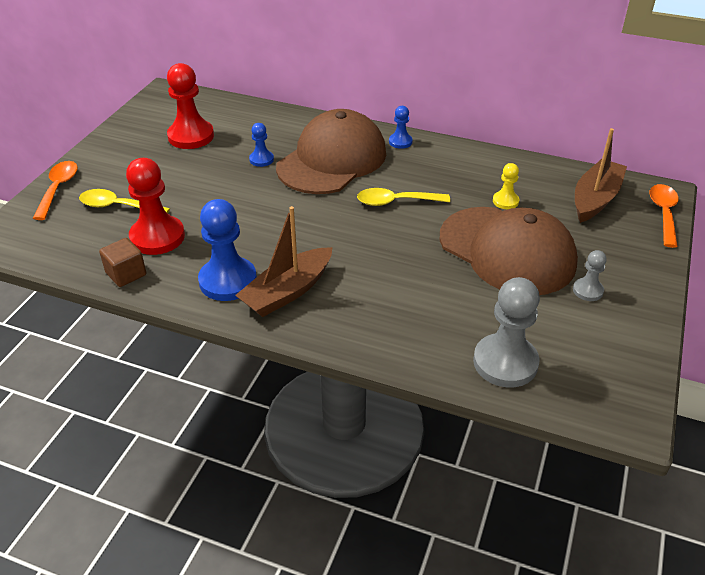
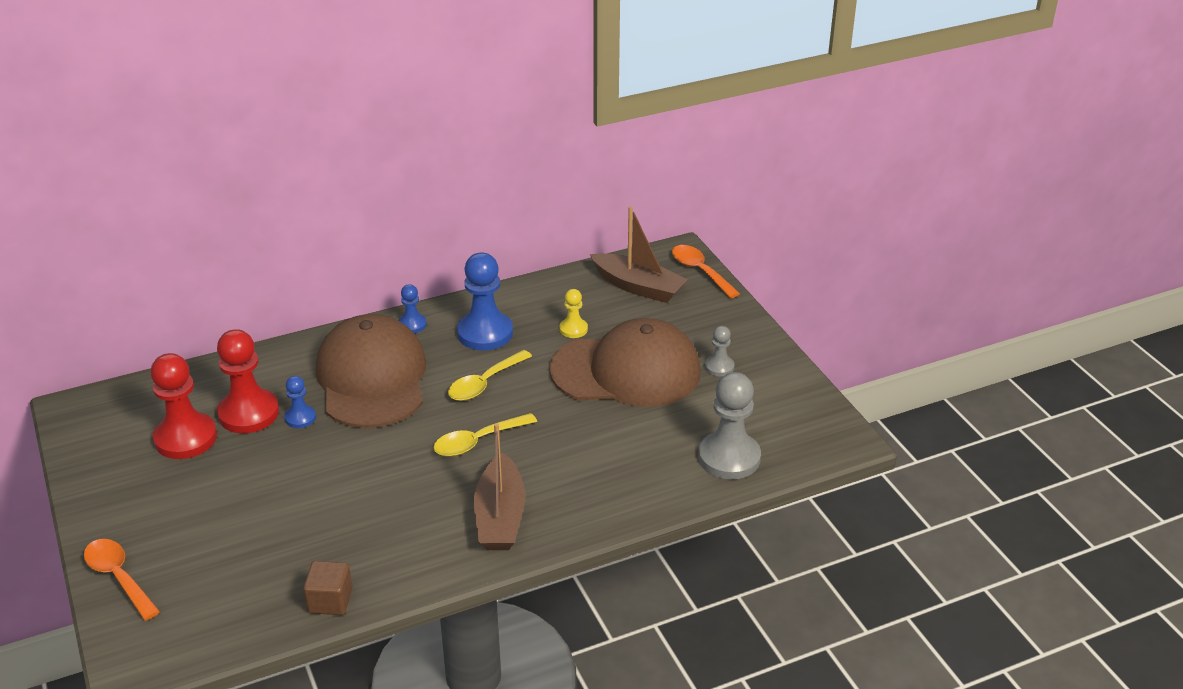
camera: 45 degrees left, 5 degrees down
yellow spoon [79,189,170,213] -> yellow spoon moved to [433,413,537,457]
red pawn [126,158,185,255] -> red pawn moved to [217,329,279,433]
blue pawn [198,199,257,301] -> blue pawn moved to [457,253,513,351]
brown boat [575,128,627,223] -> brown boat turned 135 degrees clockwise [590,207,688,303]

